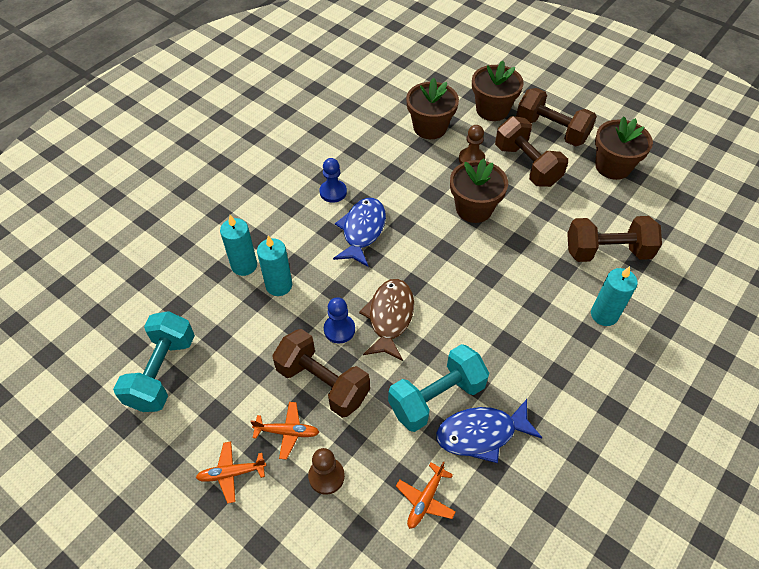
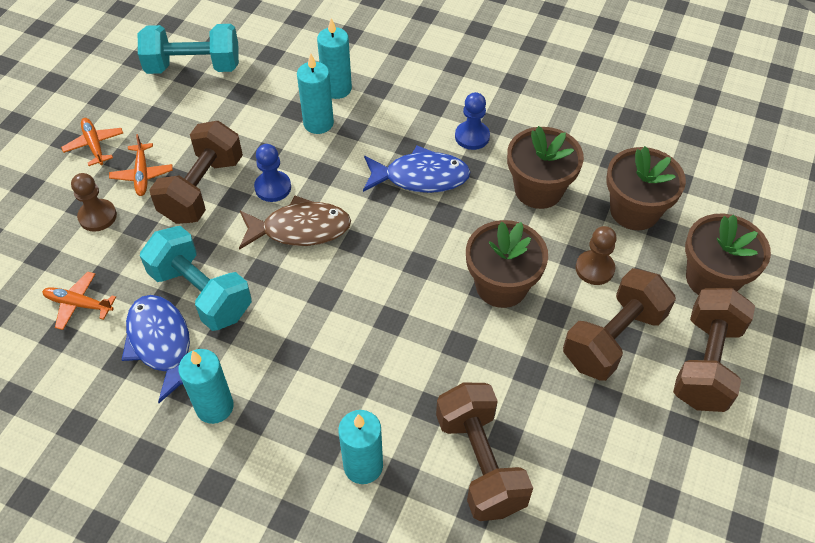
camera: 75 degrees right, 0 degrees up
brown flower pot [595,116,653,180] -> brown flower pot moved to [507,126,584,209]
none -> turquoise candle [178,349,234,424]

